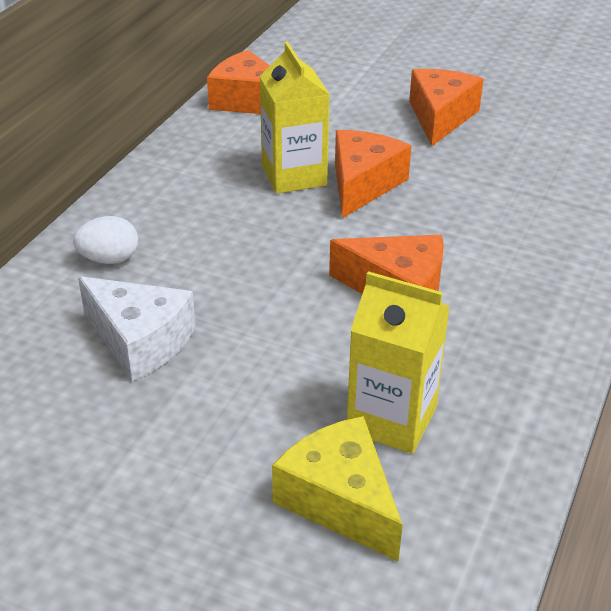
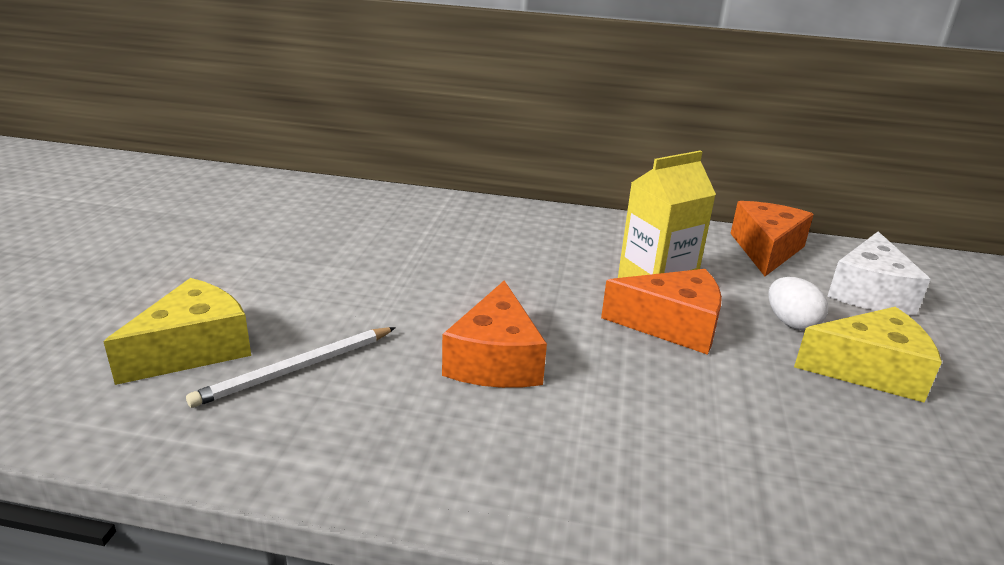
camera: 75 degrees right, 10 degrees down
white egg [73,216,138,264] -> white egg moved to [768,277,828,330]
white cheese [78,276,196,381] -> white cheese moved to [827,231,930,315]
yellow carton [347,271,450,454] -> white pencil [186,327,396,408]
orange cheese [409,69,484,146] -> yellow cheese [794,307,942,403]

